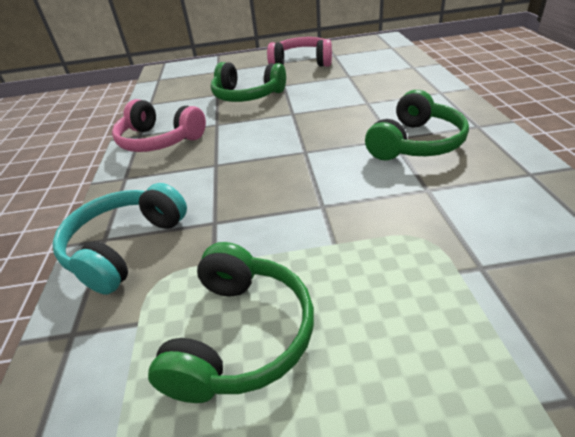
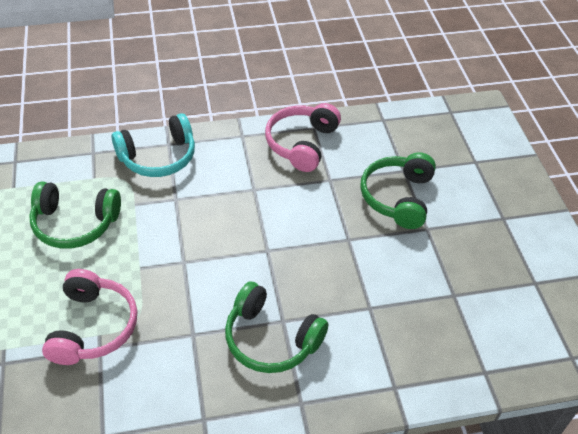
camera: 80 degrees right, 10 degrees up
turquoise headphones [53,183,187,295] -> turquoise headphones turned 135 degrees clockwise [112,113,195,177]
pink headphones [267,37,332,67] -> pink headphones moved to [42,269,137,365]

